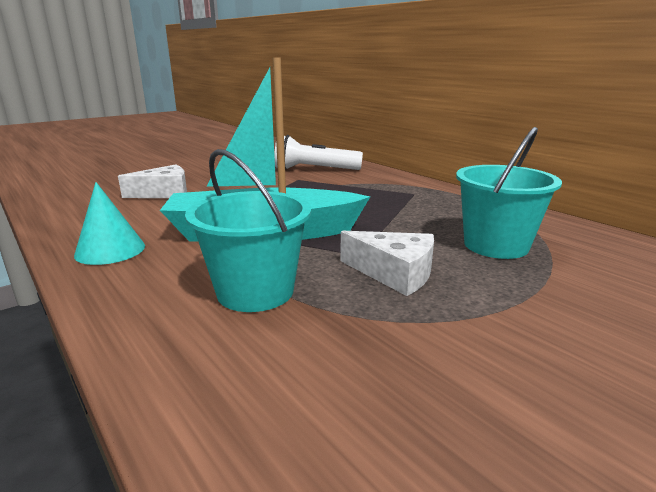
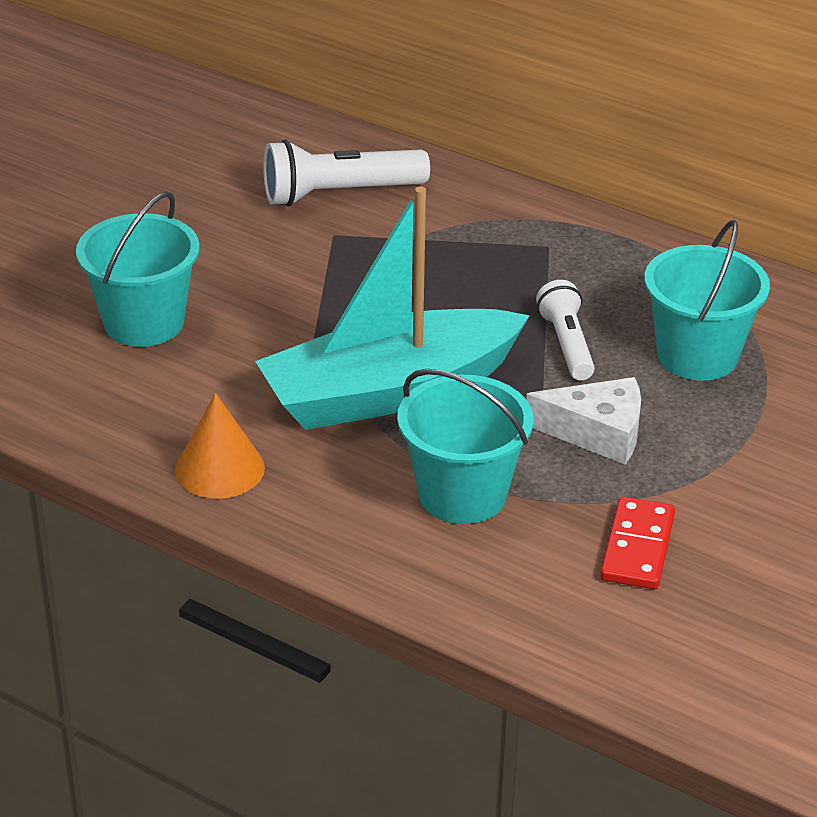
camera: 20 degrees left, 15 degrees up
turquoise cone [74,182,145,265] -> orange cone [175,393,265,499]
white cheese [118,164,187,198] -> turquoise bucket [76,191,200,347]
none -> white flashlight [536,280,595,380]
none -> red domino [600,497,675,589]

